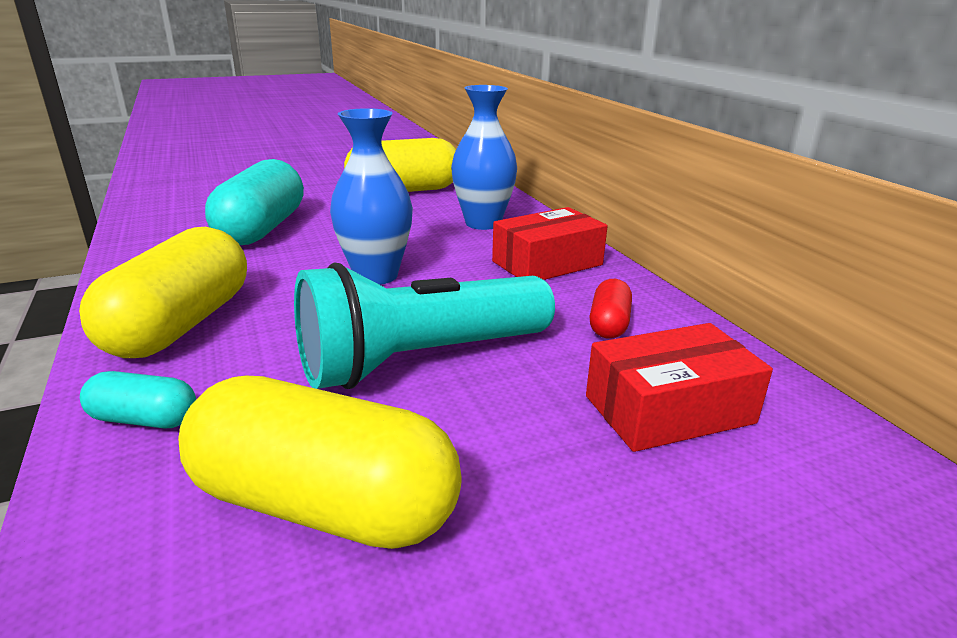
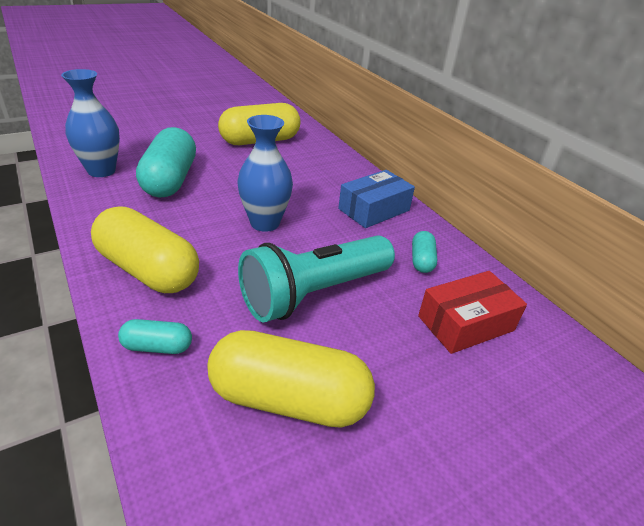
camera: 10 degrees left, 10 degrees up
yellow capsule [79,227,247,358] -> yellow capsule turned 60 degrees counterclockwise [91,206,199,293]
blue vase [451,85,517,230] -> blue vase moved to [61,69,120,177]
red box [492,207,608,280] -> blue box [338,170,415,228]
red capsule [589,279,632,339] -> turquoise capsule [412,231,437,273]

